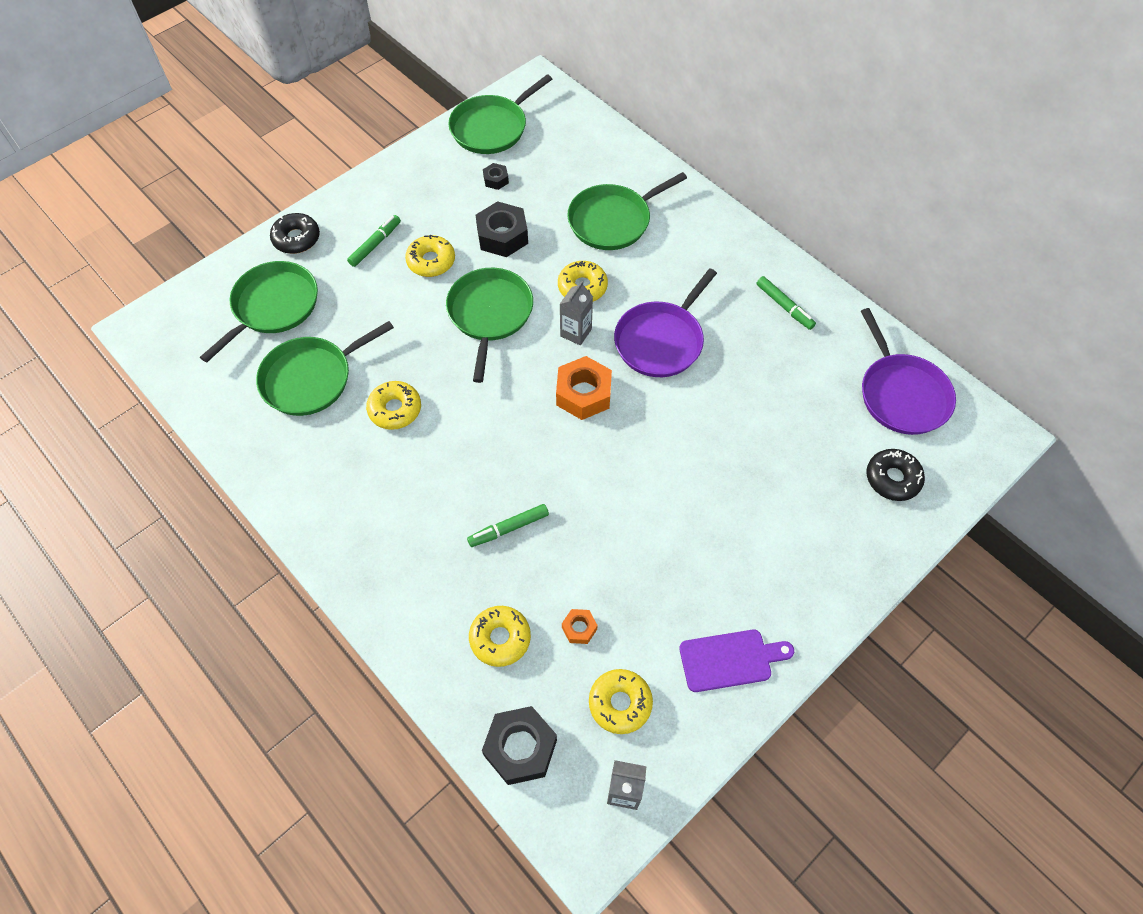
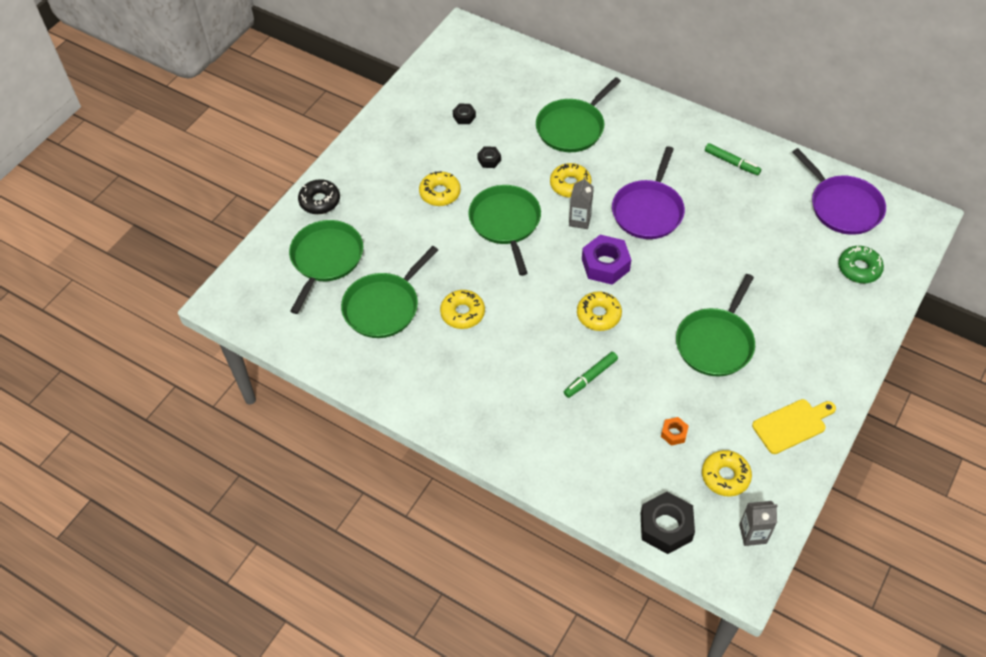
camera: 15 degrees left, 5 degrees down
green marker [347,215,401,267] -> none
green pan [448,74,552,154] -> green pan moved to [676,274,755,377]
yellow donut [469,606,531,667] -> yellow donut moved to [577,291,622,331]
black nut [476,201,528,257] -> black nut [477,146,501,168], size x0.51
orange nut [556,356,612,420] -> purple nut [582,235,631,285]
purple cutting board [679,630,794,692] -> yellow cutting board [752,399,836,454]
black donut [866,449,925,501] -> green donut [838,246,884,283]

